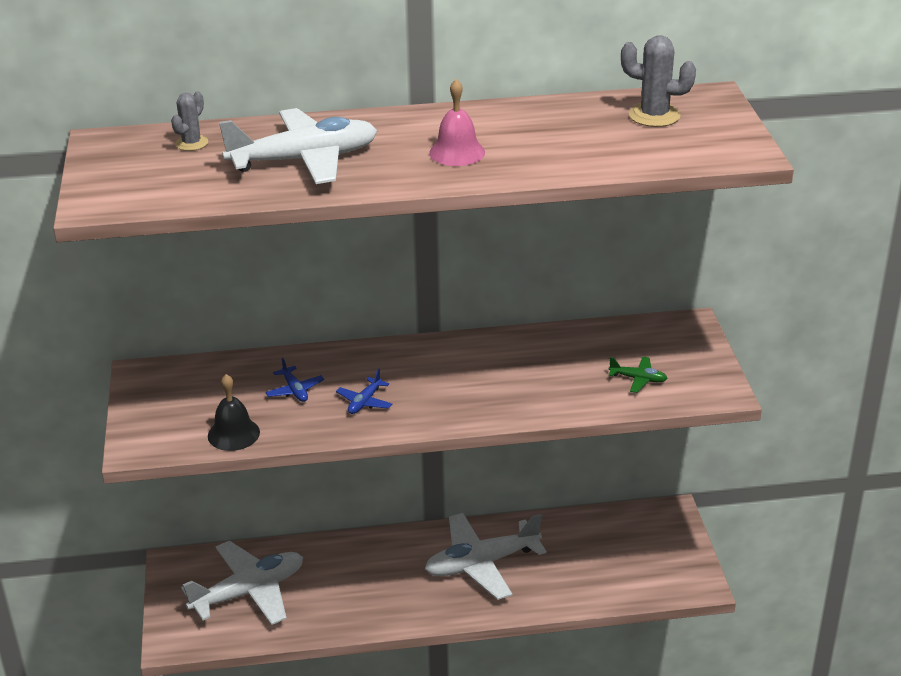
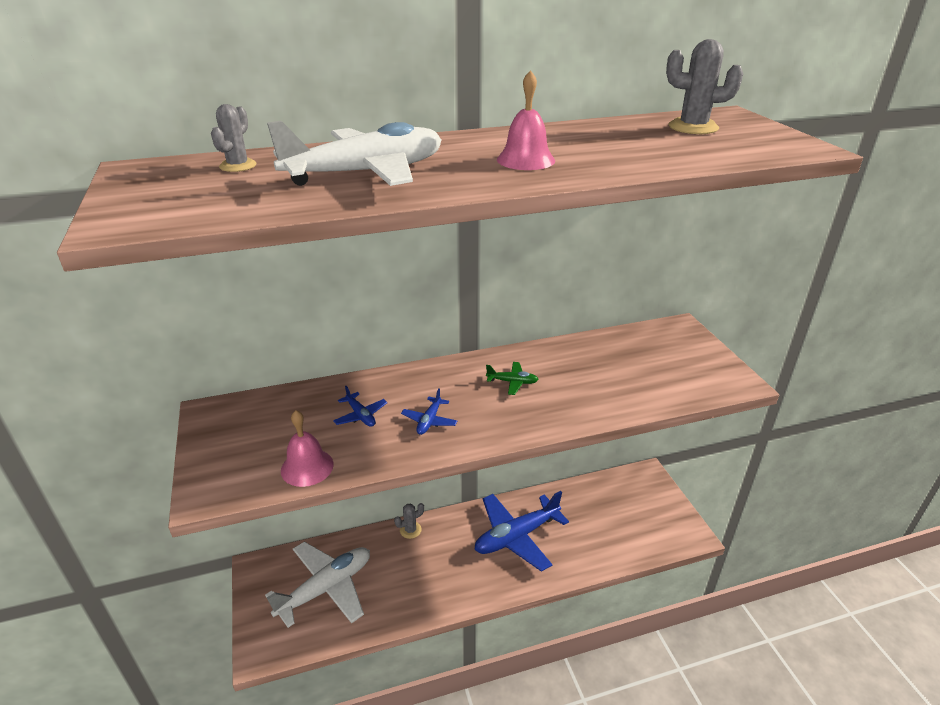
camera: 10 degrees left, 0 degrees up
black bell [208,374,260,451] -> pink bell [281,410,334,487]
white plane [425,513,547,600] -> blue plane [475,491,569,572]
green plane [609,357,667,393] -> green plane moved to [486,362,539,395]
none -> grey cactus [394,503,424,539]

